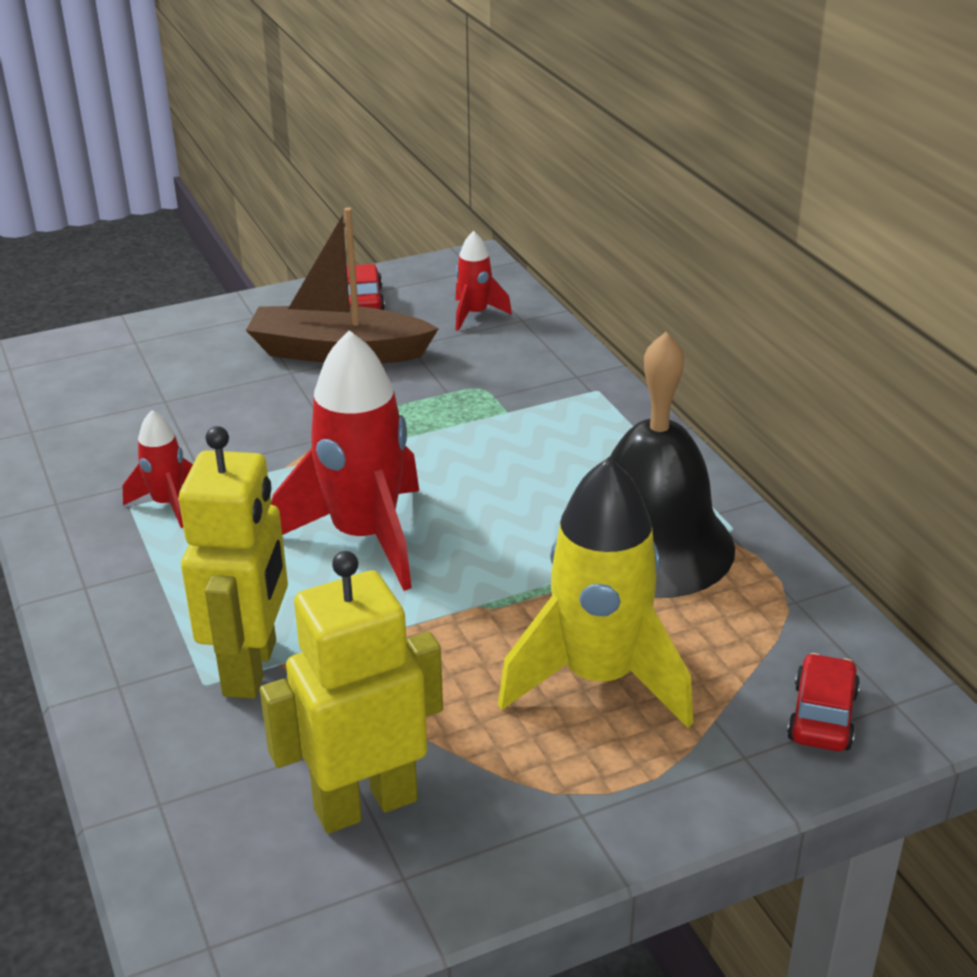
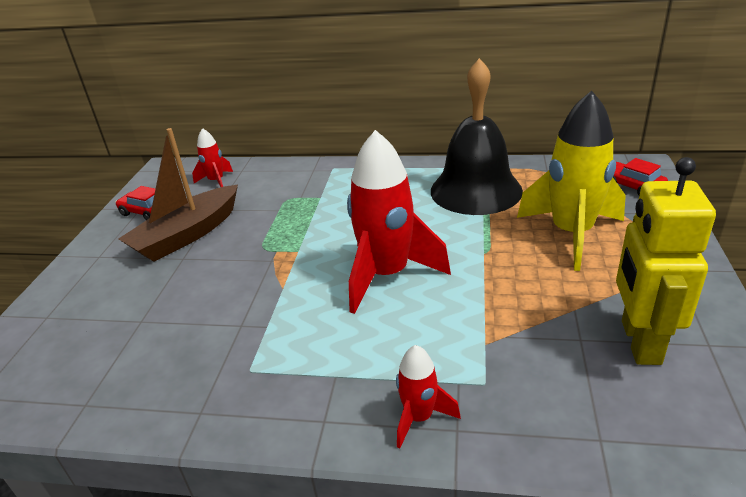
camera: 55 degrees left, 0 degrees up
red rocket [123,410,193,528] -> red rocket moved to [396,345,461,449]
yellow robot [179,426,288,699] -> none

